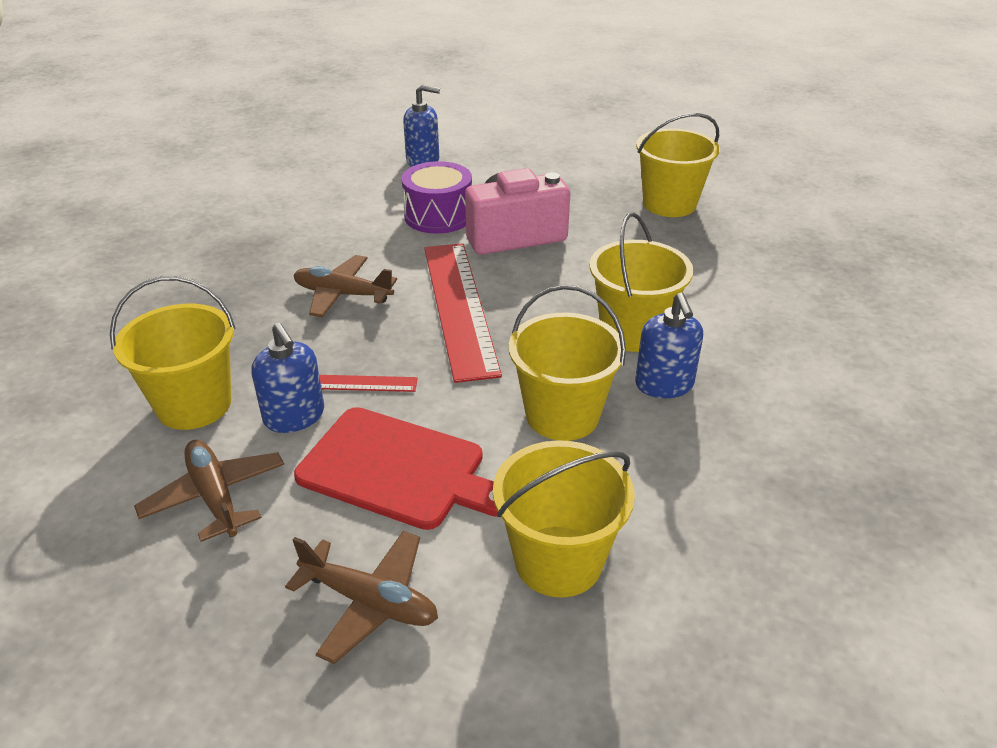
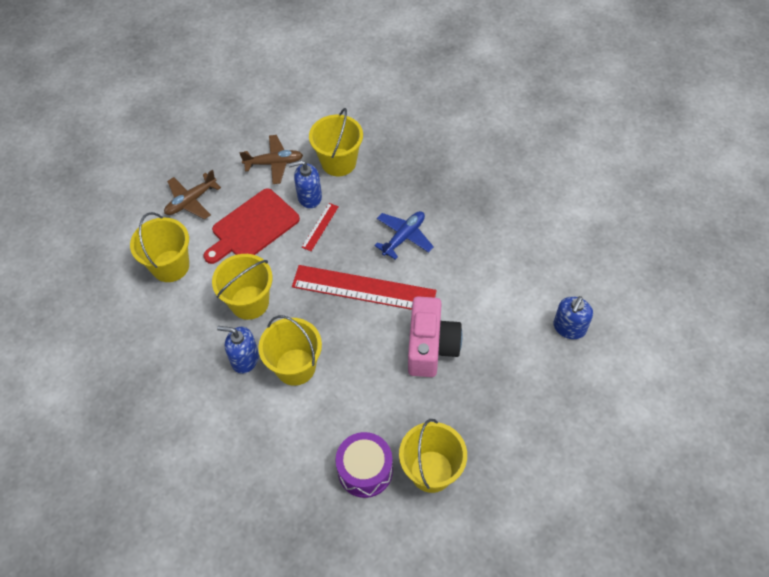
camera: 115 degrees right, 20 degrees up
brown plane [293,255,397,317] -> blue plane [374,211,434,260]
purple drum [401,161,472,234] -> purple drum moved to [335,432,393,498]

